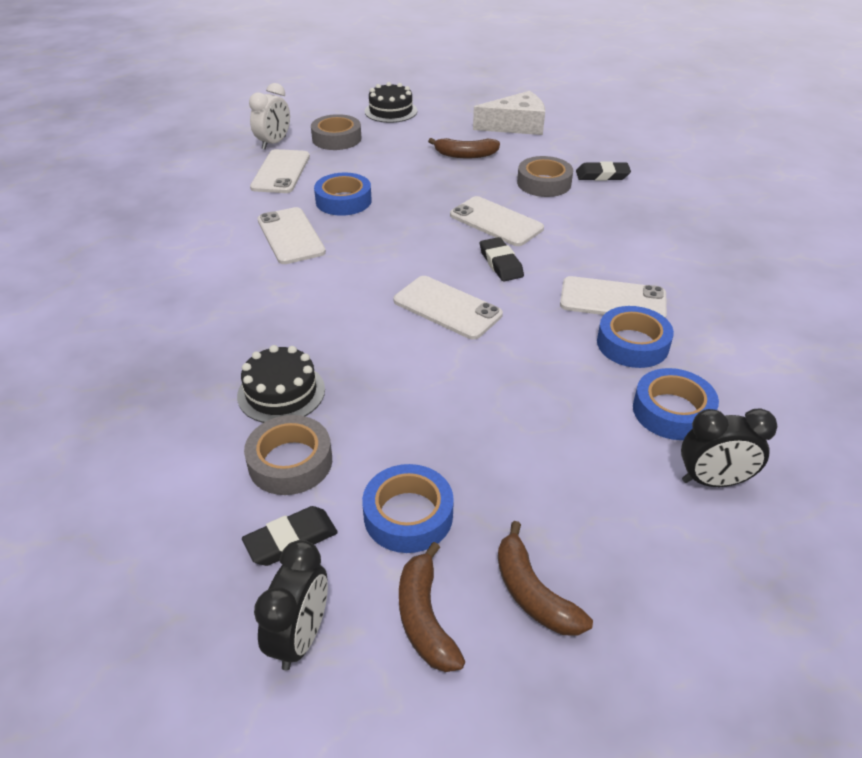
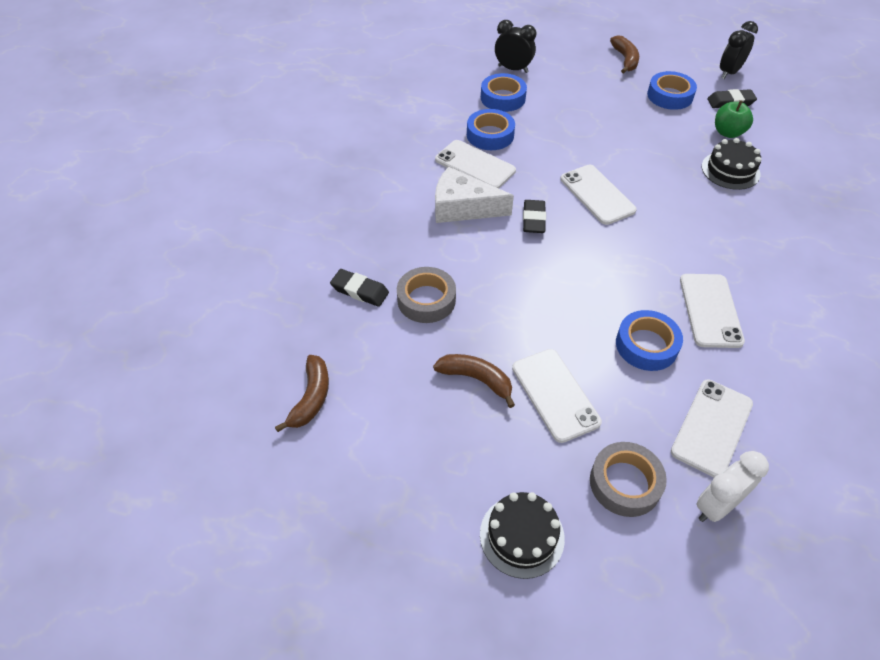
camera: 155 degrees left, 10 degrees up
grey tape [244,415,332,495] -> green apple [715,100,753,138]
brown banana [399,542,465,672] -> brown banana moved to [275,355,329,432]
white phone [450,196,544,246] -> white phone moved to [512,349,602,443]
white cheese [473,91,545,135] -> white cheese moved to [435,167,514,223]

